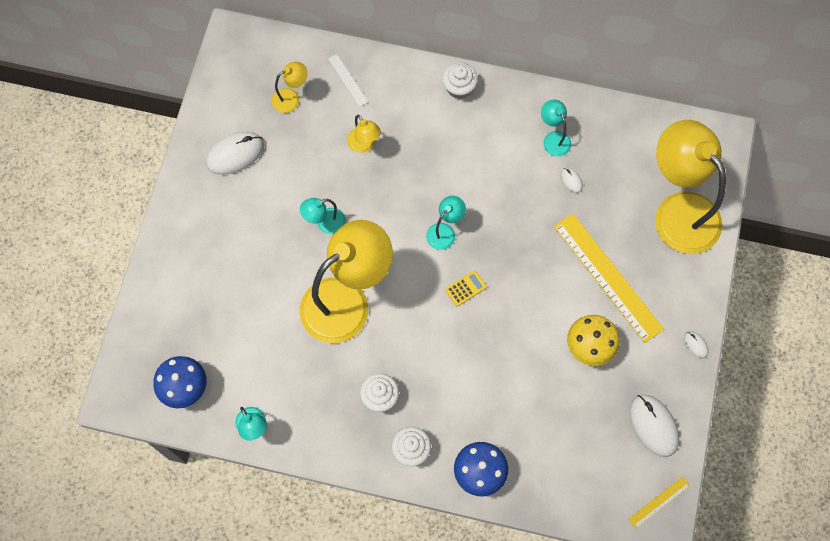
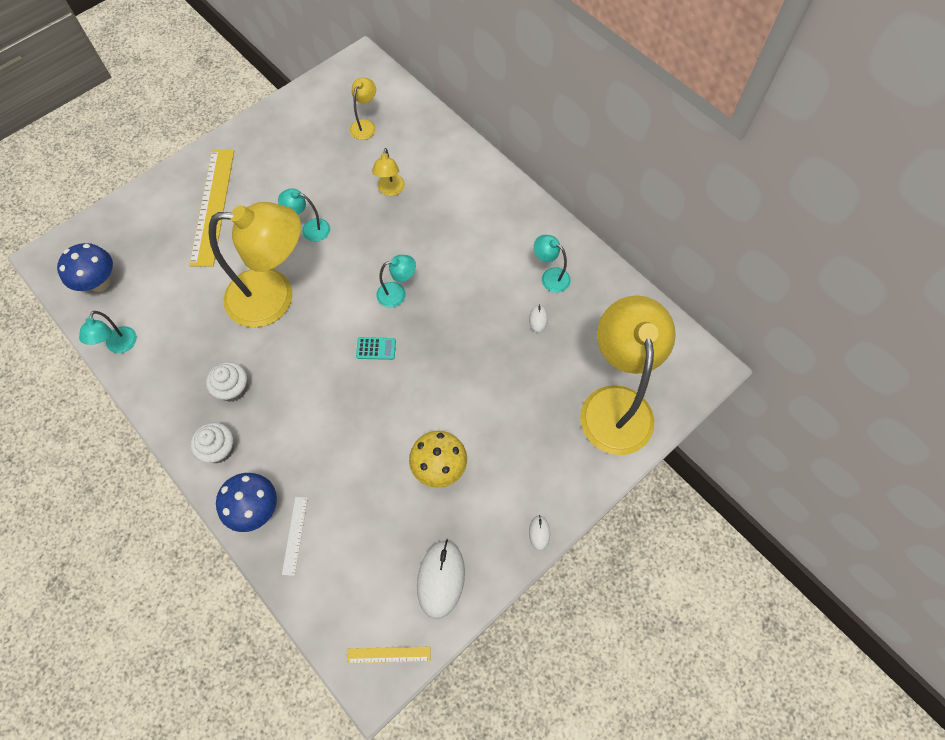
camera: 35 degrees right, 5 degrees down
white mouse [206,132,264,175] -> none
yellow lamp [272,62,307,113] -> yellow lamp turned 75 degrees counterclockwise [350,78,376,140]
white ruler [328,54,368,107] -> white ruler moved to [282,497,308,576]
white cupcake [442,63,478,99] -> none
yellow calculator [445,270,487,307] -> turquoise calculator [356,337,396,360]
turquoise lamp [541,99,571,157] -> turquoise lamp turned 60 degrees counterclockwise [534,235,571,293]
yellow ruler [554,213,664,343] -> yellow ruler moved to [189,150,234,267]

